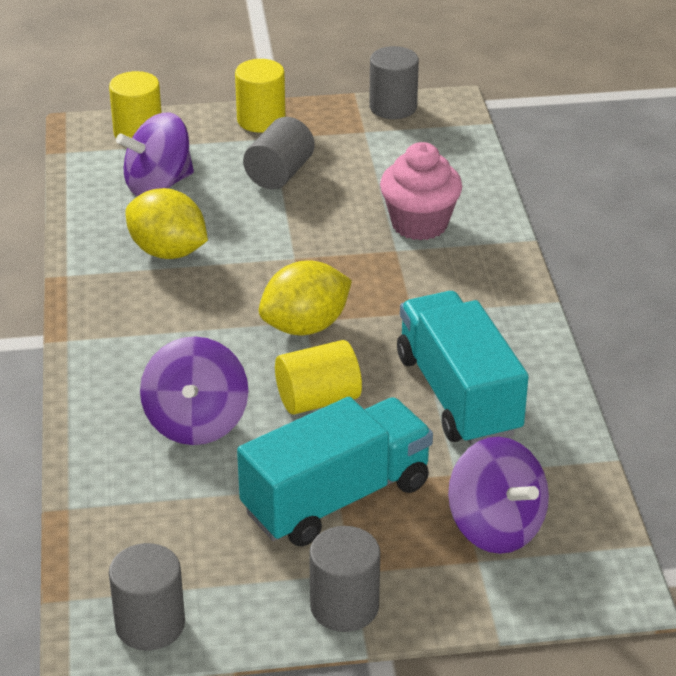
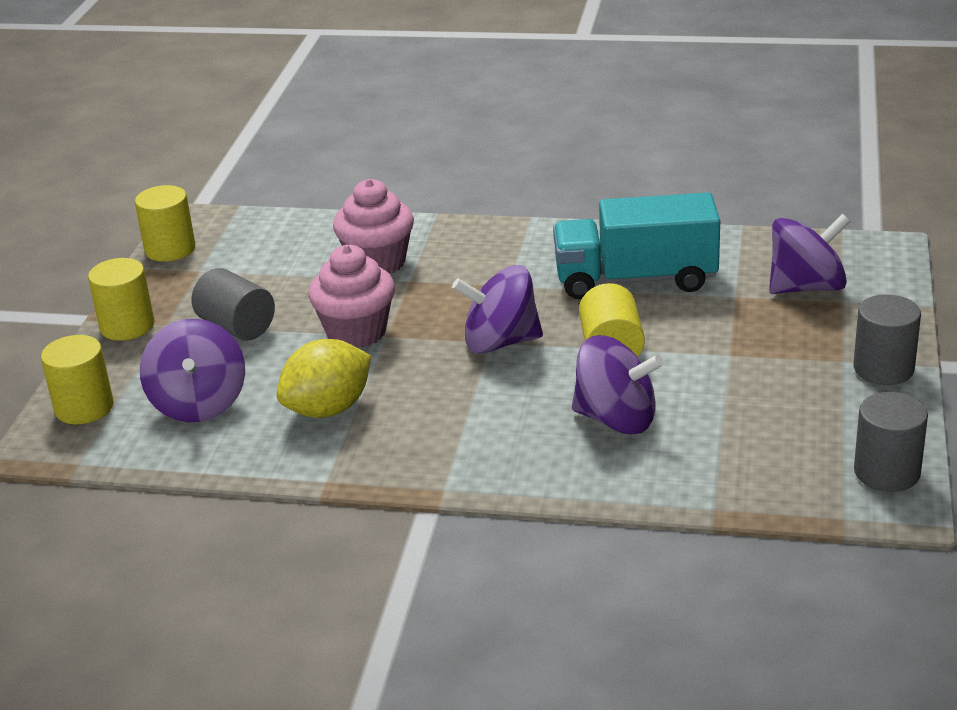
camera: 70 degrees left, 5 degrees down
turquoise truck [237,397,433,547] -> none
yellow lemon [259,260,352,335] -> purple spinning top [452,265,543,354]
grey cylinder [369,46,419,119] -> yellow cylinder [135,185,195,262]
none -> pink cupcake [308,245,395,348]

